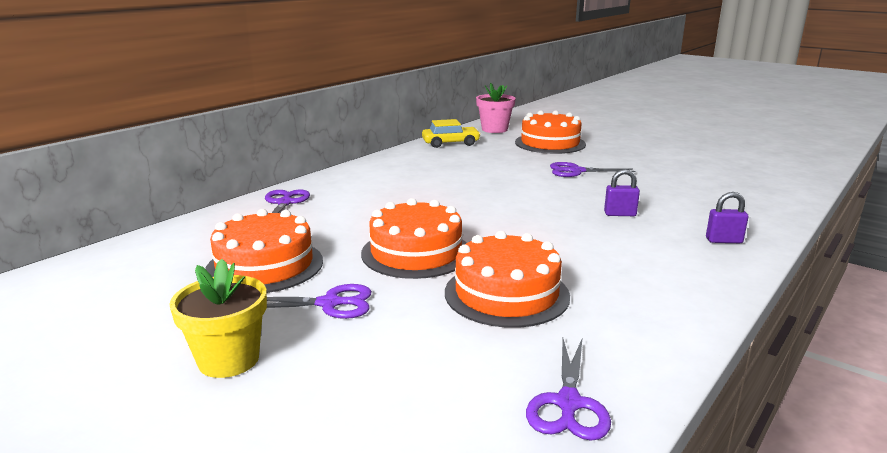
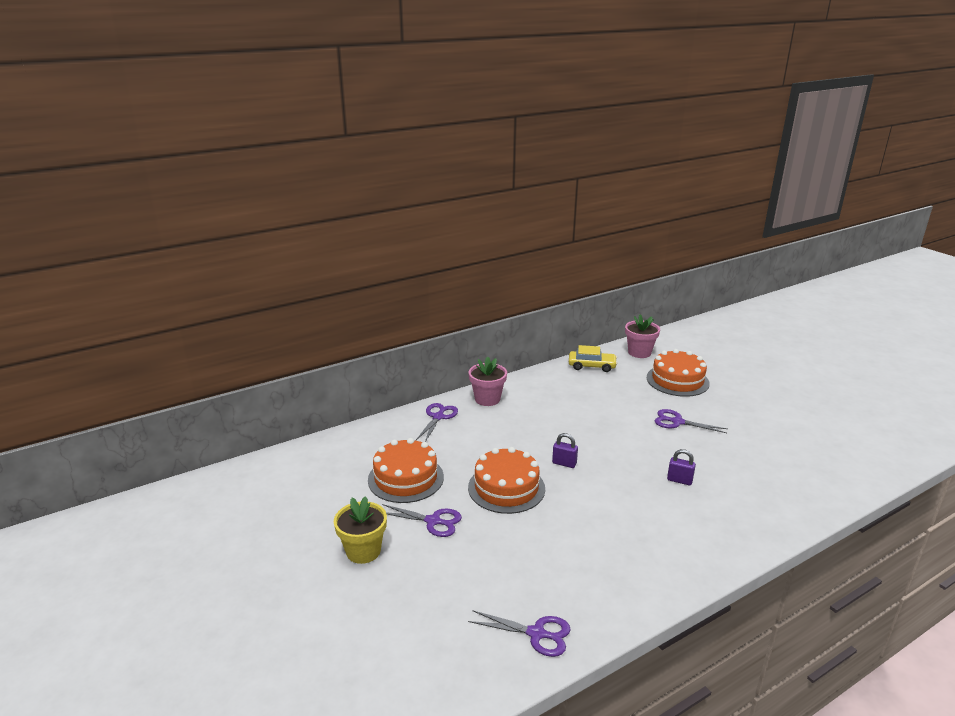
camera: 20 degrees right, 5 degrees up
orange cake [445,231,570,328] -> none
purple scissors [526,337,611,441] -> purple scissors turned 105 degrees counterclockwise [468,610,571,657]
purple padlock [706,192,748,243] -> purple padlock moved to [552,433,578,468]
none -> pink flower pot [469,356,507,406]

